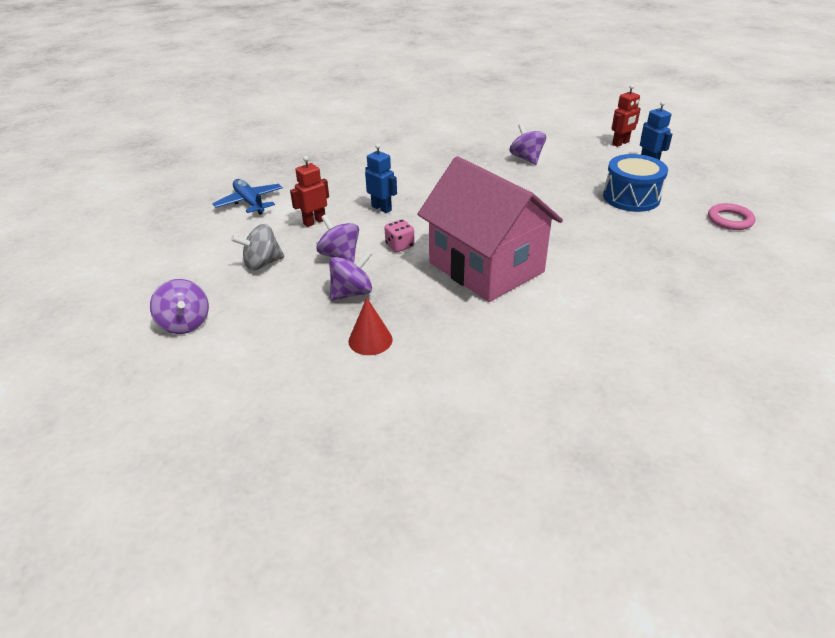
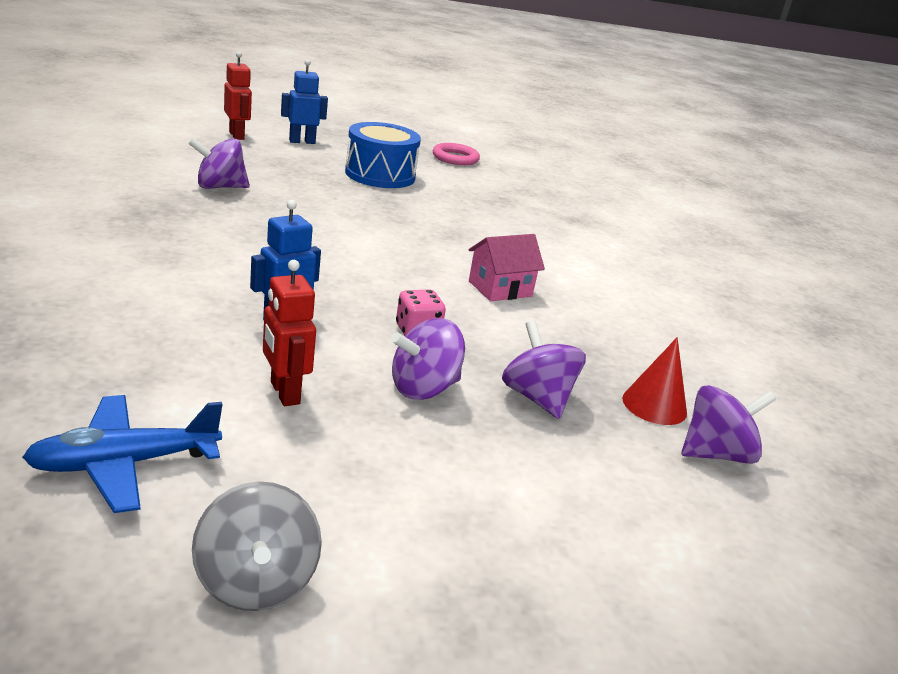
camera: 85 degrees left, 10 degrees down
purple spinning top [150,279,209,334] -> purple spinning top moved to [681,385,776,464]
grey spinning top [231,224,284,270] -> grey spinning top moved to [192,481,322,611]
pink house [417,156,563,302] -> pink house [469,234,545,301], size x0.41

